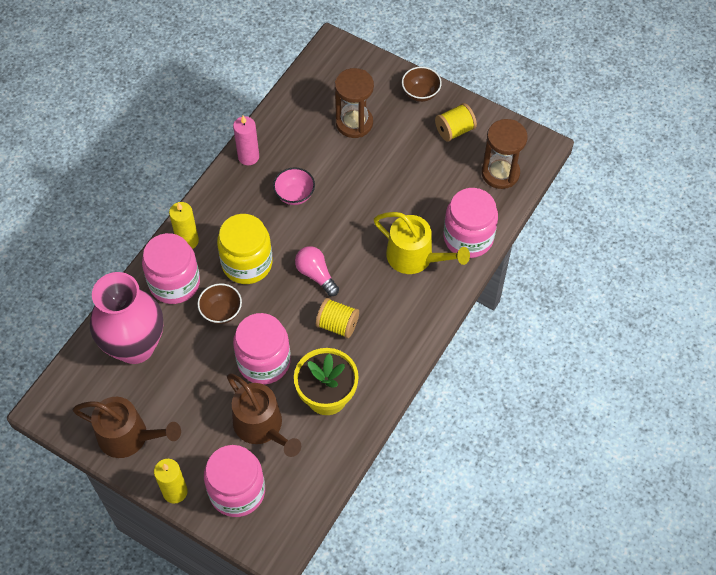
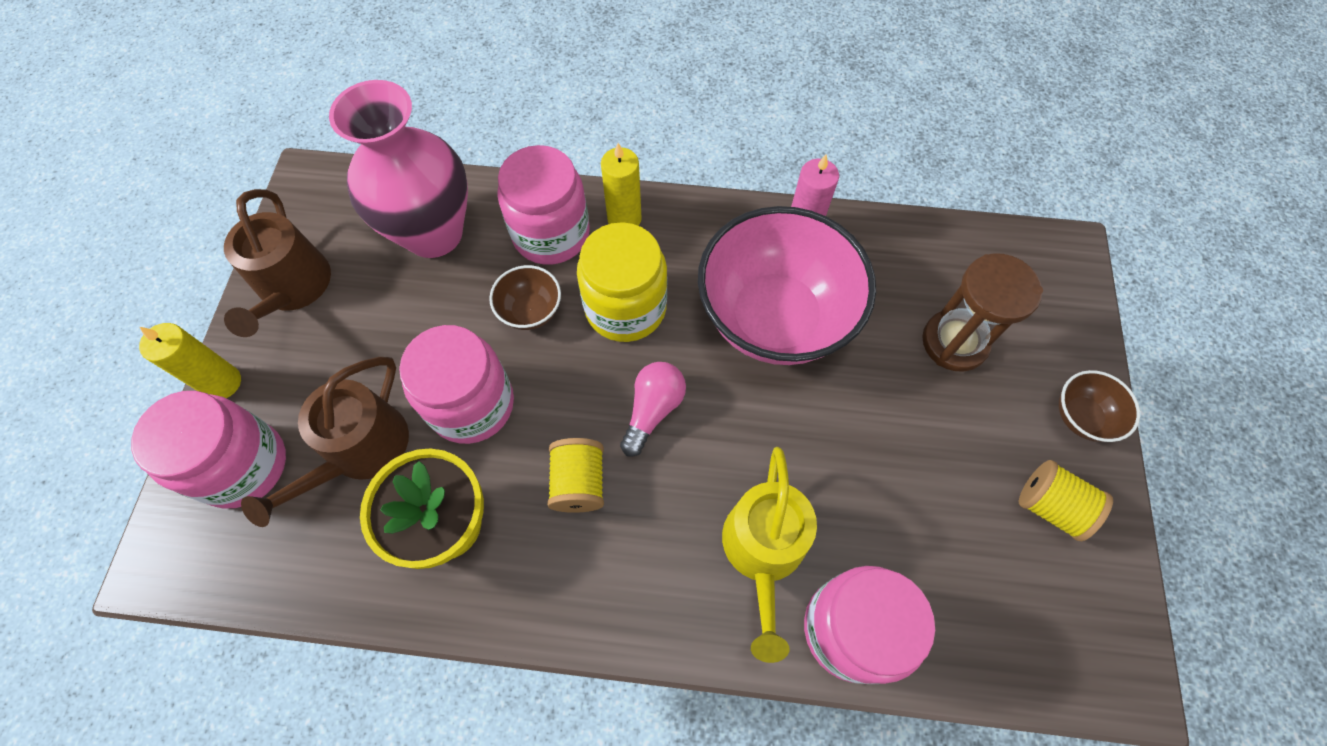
camera: 65 degrees right, 5 degrees up
pink bowl [273,167,315,205] -> pink bowl [698,206,876,365], size x2.34
brown hourglass [481,119,528,189] -> none

